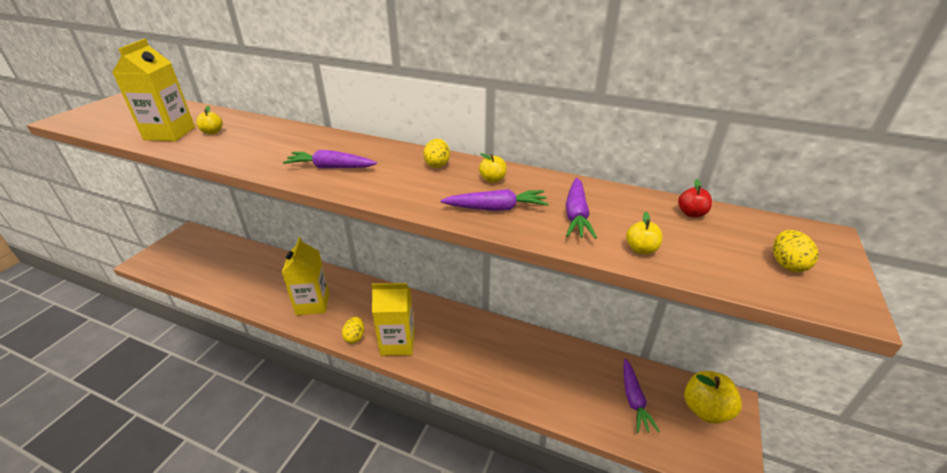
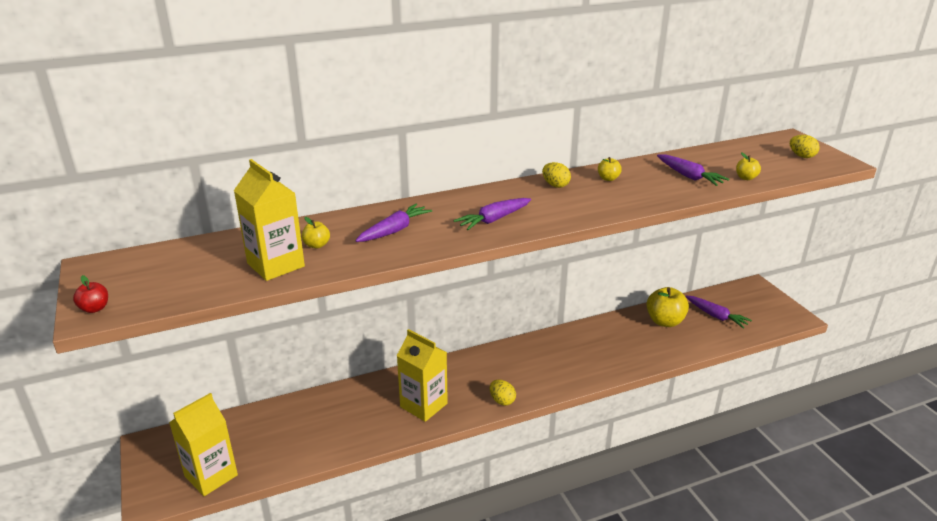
camera: 45 degrees left, 5 degrees down
yellow carton [372,283,415,356] -> yellow carton moved to [169,393,238,496]
purple carrot [440,189,549,211] -> purple carrot moved to [355,203,432,242]
red apple [678,179,712,217] -> red apple moved to [73,275,108,313]
yellow apple [684,371,742,424] -> yellow apple moved to [646,287,689,327]

